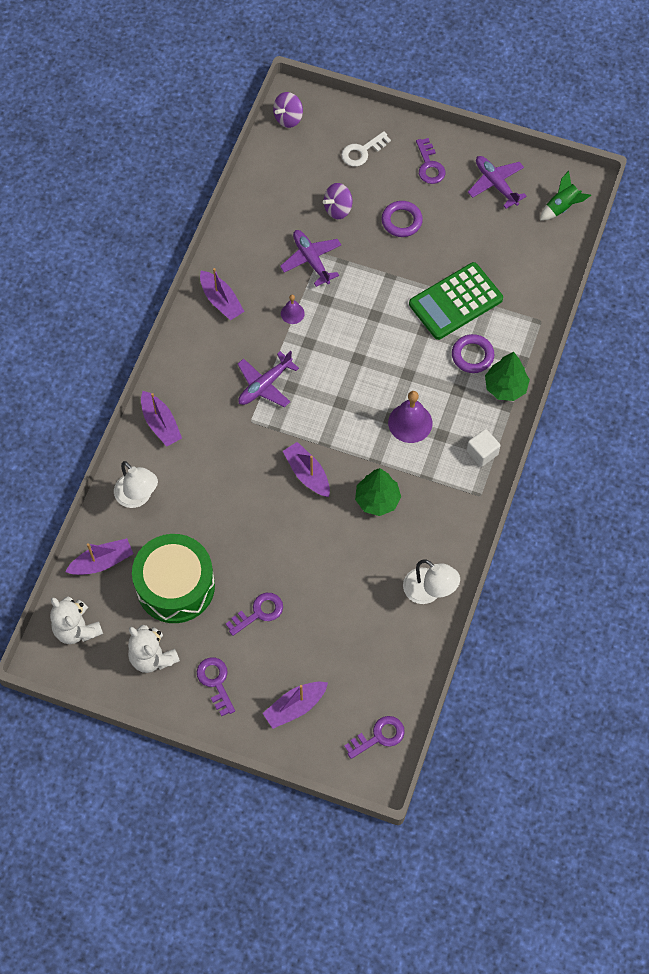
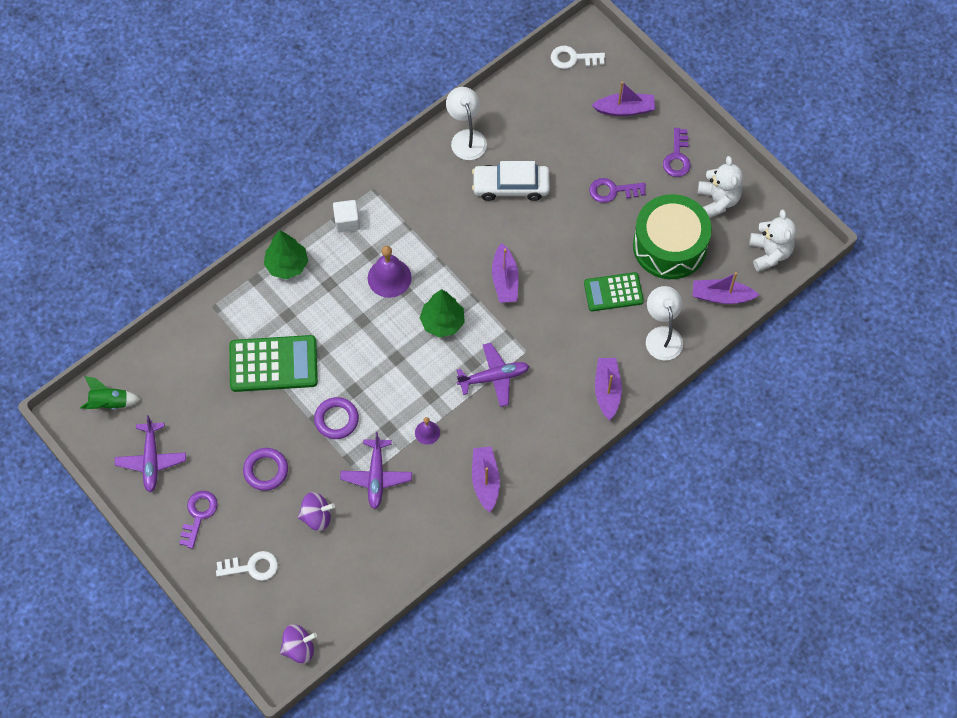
camera: 150 degrees left, 0 degrees up
purple key [344,716,405,759] -> white key [551,46,605,69]
green tree [355,468,401,516] -> green tree moved to [420,289,465,337]
purple ring [452,334,494,373] -> purple ring moved to [314,397,359,439]
none -> white car [472,161,550,201]
none -> green calculator [584,272,644,311]

